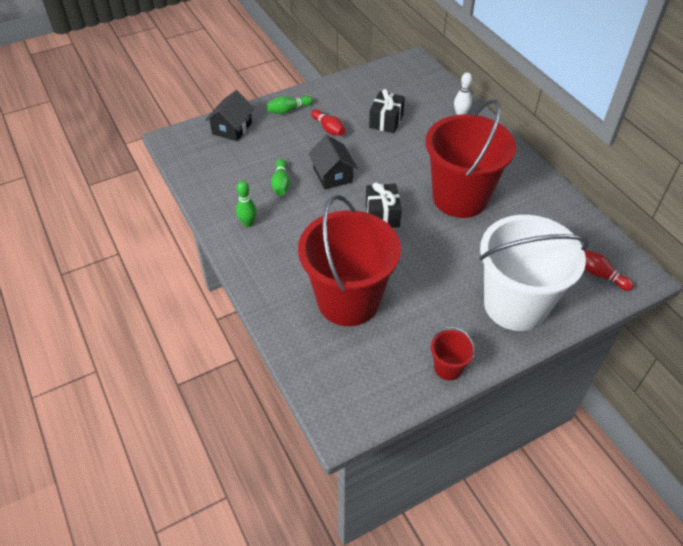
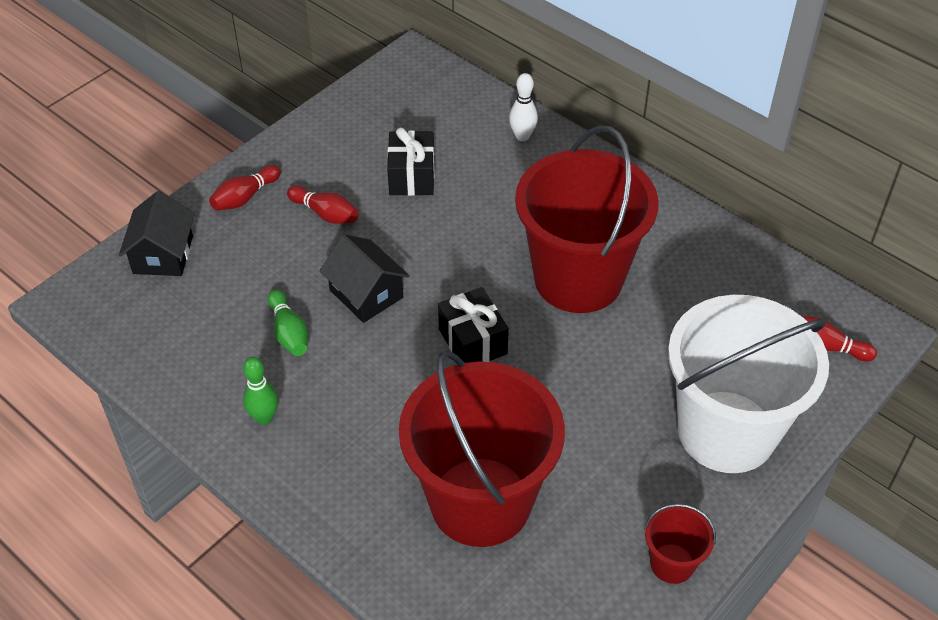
camera: 20 degrees left, 0 degrees up
green bowling pin [267,96,313,114] -> red bowling pin [209,165,281,211]

